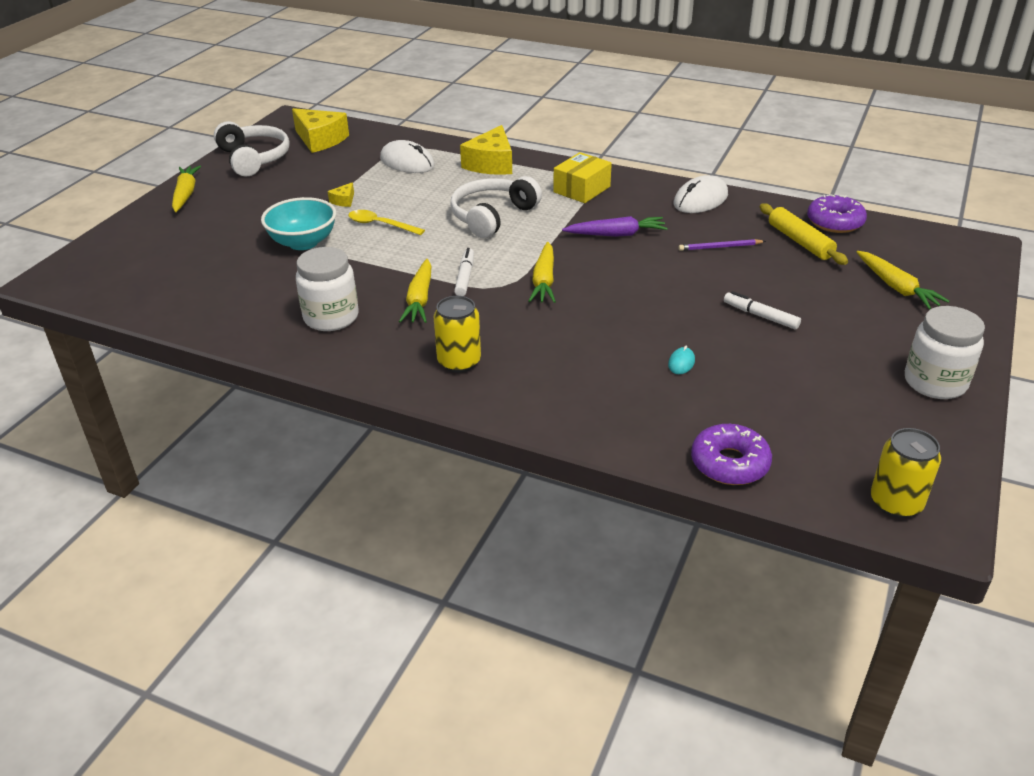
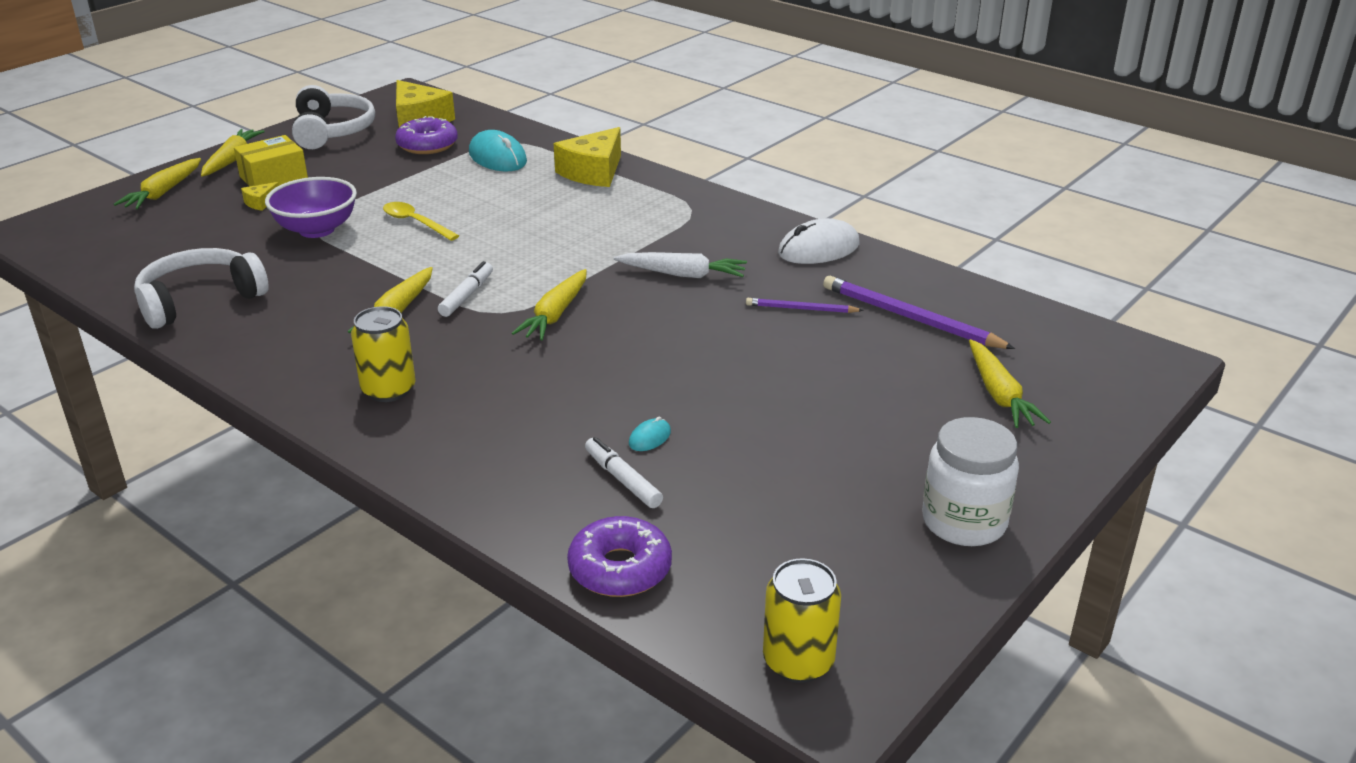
camera: 15 degrees right, 5 degrees down
turquoise bowl [261,197,336,250] -> purple bowl [265,177,357,238]
white jar [296,247,359,331] -> none
yellow cheese [328,182,354,207] -> yellow cheese moved to [241,182,279,211]
white mouse [380,140,435,173] -> turquoise mouse [469,130,527,171]
white headphones [450,176,542,238] -> white headphones moved to [134,248,269,329]
yellow box [553,152,612,203] -> yellow box moved to [234,135,308,186]
purple carrot [562,216,668,237] -> white carrot [614,252,747,278]
white marker [724,291,801,330] -> white marker moved to [585,437,663,508]
yellow rolling pin [760,203,848,265] -> purple pencil [823,276,1015,349]
purple donut [807,194,867,233] -> purple donut moved to [395,116,458,154]
none -> yellow carrot [113,158,201,209]

